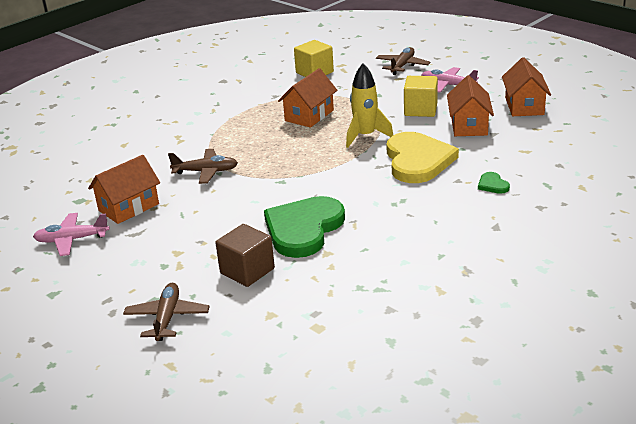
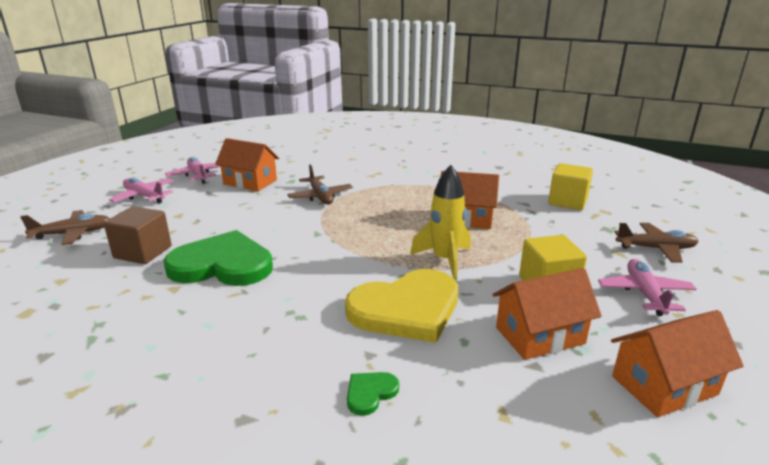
camera: 65 degrees right, 5 degrees down
none -> pink plane [109,177,173,203]

